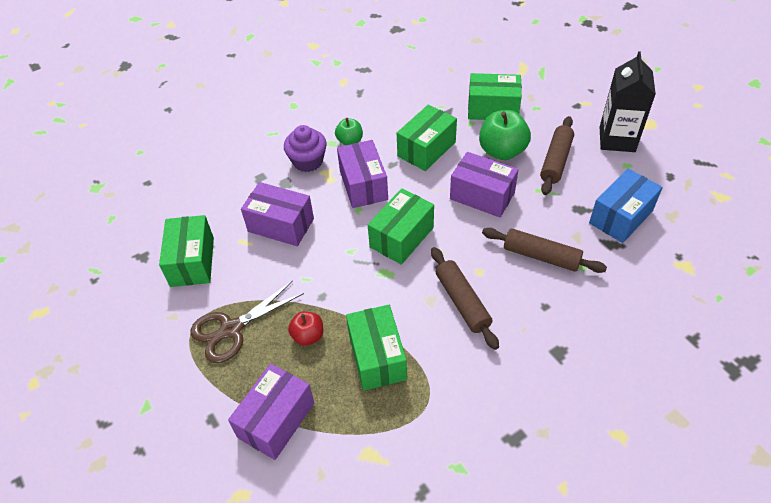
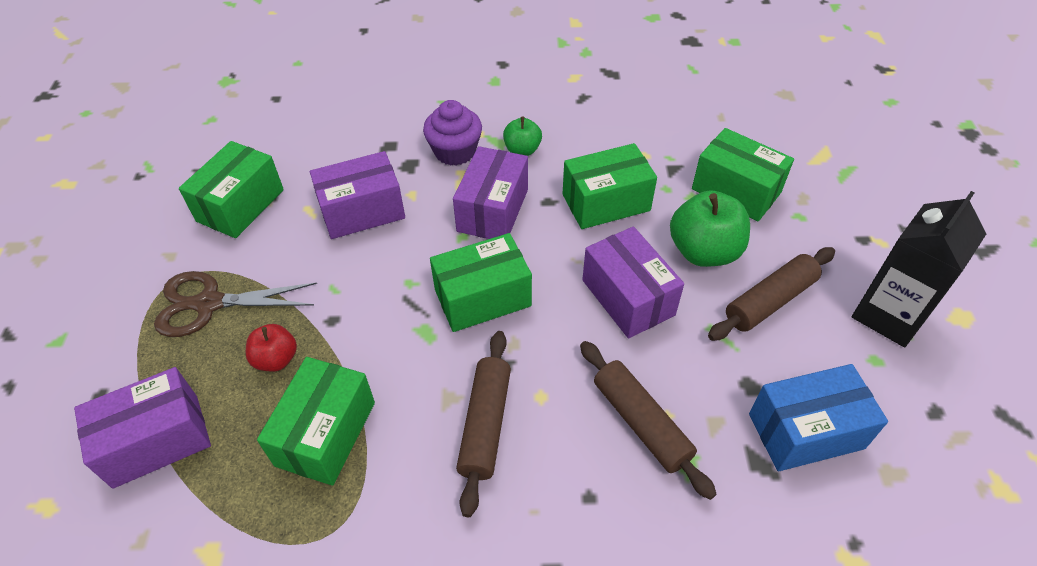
camera: 30 degrees right, 0 degrees up
purple box [241,182,314,246] -> purple box turned 75 degrees counterclockwise [310,151,405,239]

